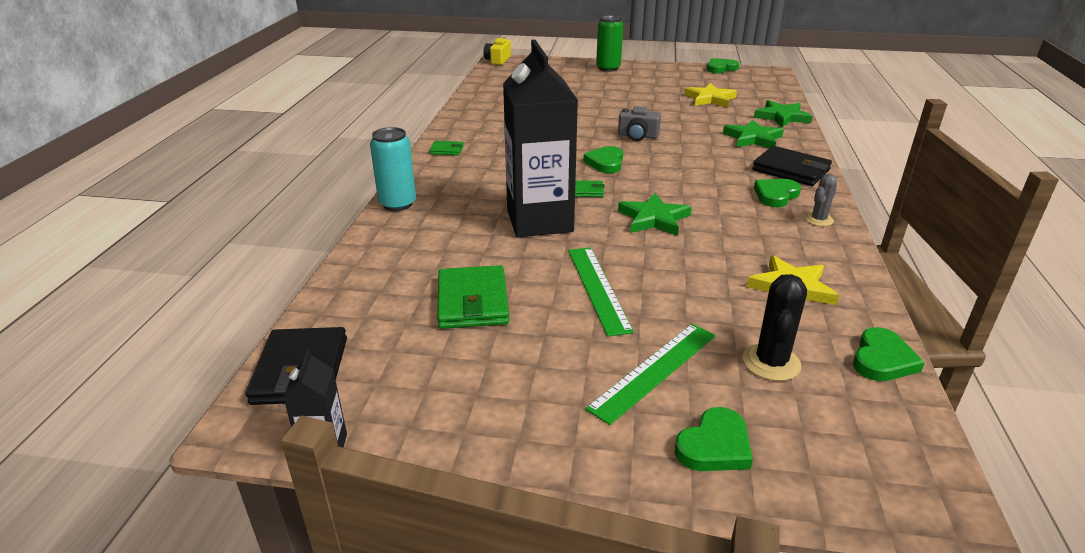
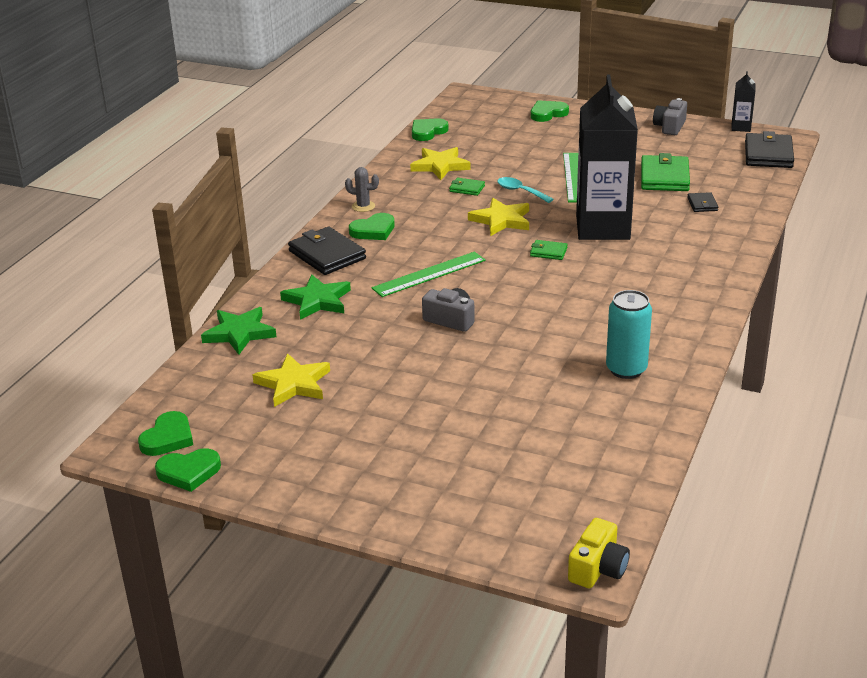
camera: 165 degrees left, 0 degrees up
turquoise can [370,127,416,211] -> turquoise can moved to [606,290,652,379]
green wallet [429,141,464,155] -> green wallet moved to [449,178,485,196]
green heart [583,146,623,173] -> green heart moved to [138,411,193,456]
green ruler [585,324,715,425] -> green ruler moved to [371,252,486,297]
green can [596,15,623,72] -> none
green star [618,193,692,236] -> yellow star [468,198,529,236]
black cactus [743,274,807,381] -> none
grey cactus [805,173,837,226] -> grey cactus turned 45 degrees clockwise [345,167,379,212]
none -> turquoise spoon [497,177,554,203]
none -> grey camera [653,98,687,135]
none -> black wallet [687,192,718,212]

